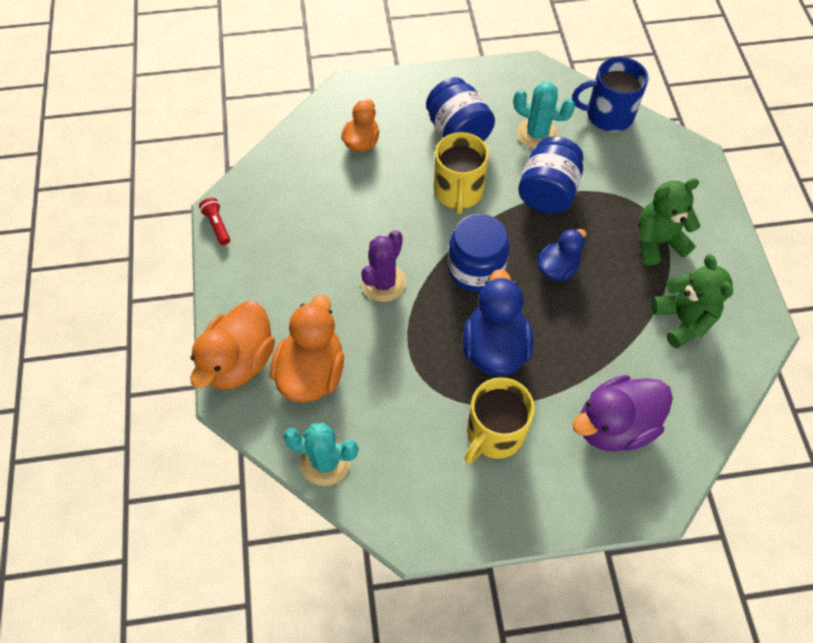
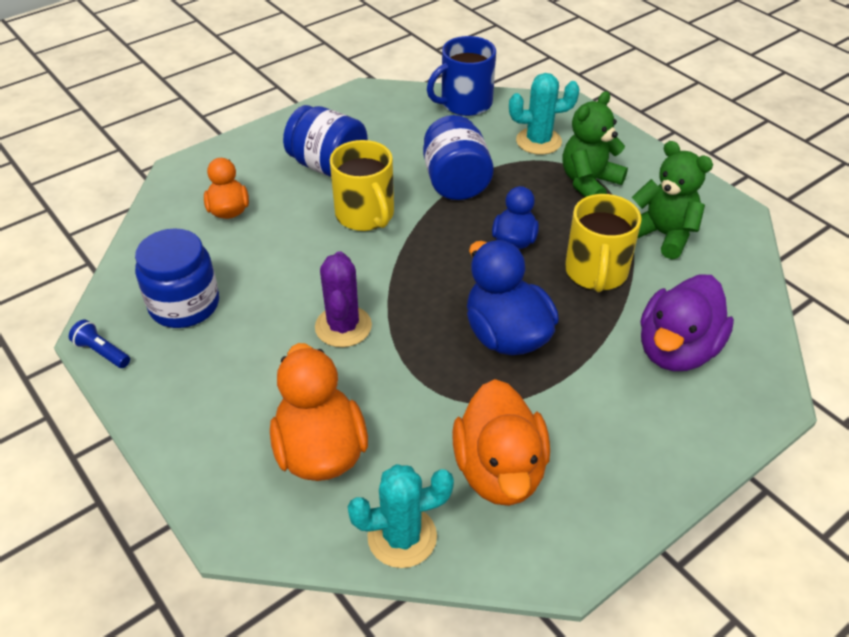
camera: 30 degrees left, 15 degrees down
orange duck [190,301,275,390] -> orange duck moved to [452,379,550,506]
red flashlight [199,198,230,245] -> blue flashlight [69,319,130,368]
blue jar [448,214,509,292] -> blue jar moved to [135,228,219,328]
yellow mug [465,377,535,463] -> yellow mug moved to [565,194,642,292]
turquoise cactus [513,82,575,149] -> turquoise cactus moved to [509,73,580,155]

